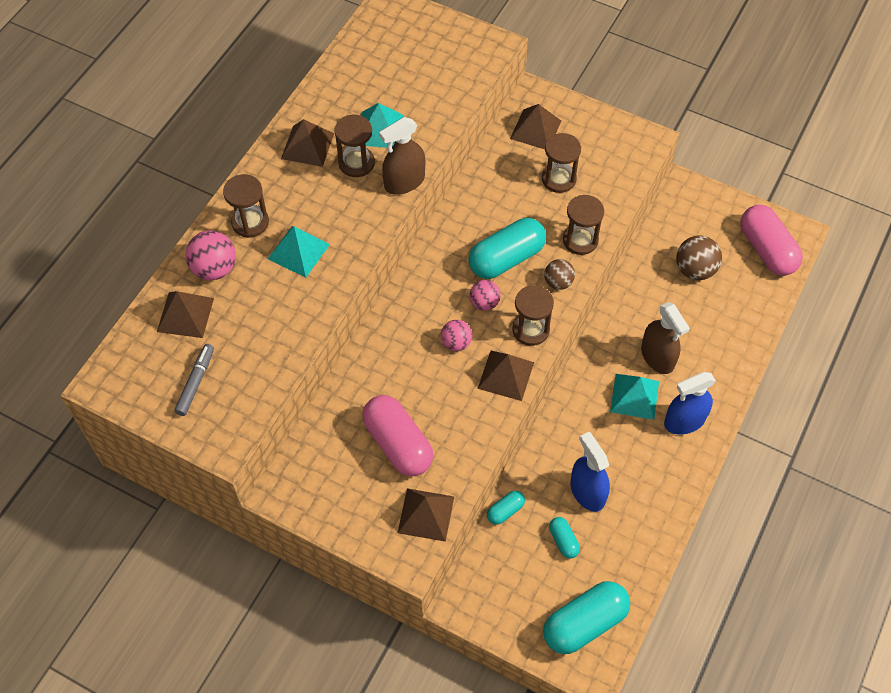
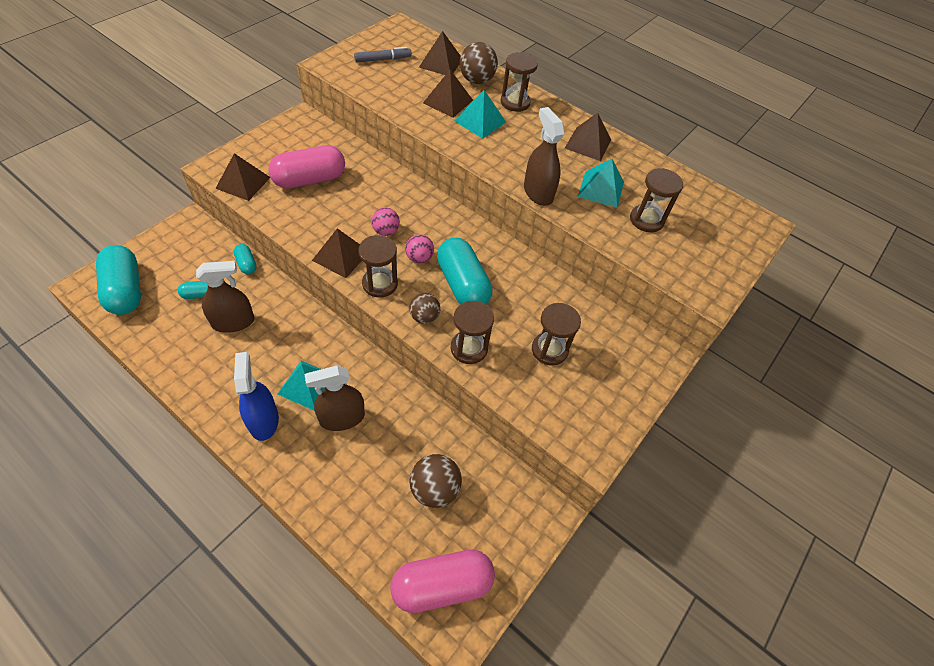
camera: 95 degrees right, 5 degrees down
grey marker [174,344,214,416] -> grey marker turned 45 degrees counterclockwise [354,47,412,62]
pink ball [185,230,236,280] -> brown ball [459,42,498,84]
brown hourglass [334,115,375,177] -> brown hourglass moved to [630,168,683,232]
brown pyramid [510,104,561,149] -> brown pyramid moved to [423,70,473,117]
blue spray bottle [571,432,610,512] -> brown spray bottle [196,261,255,333]

